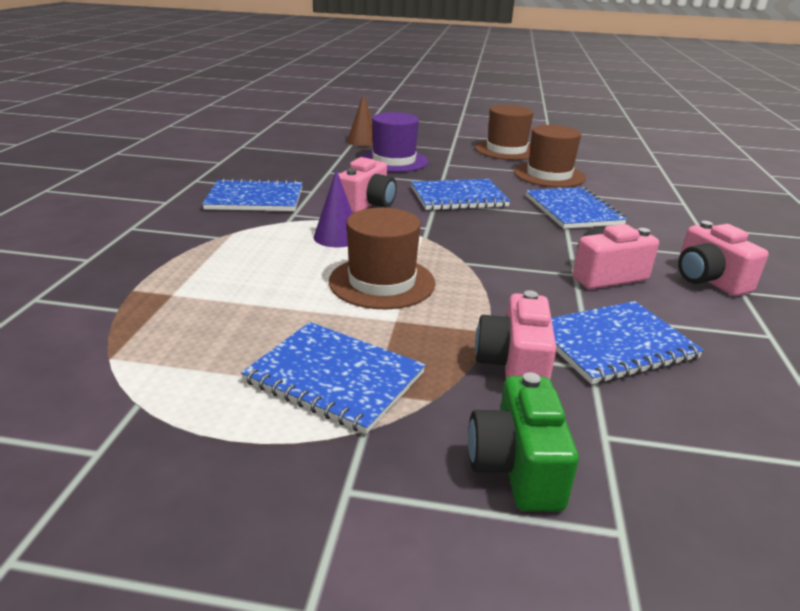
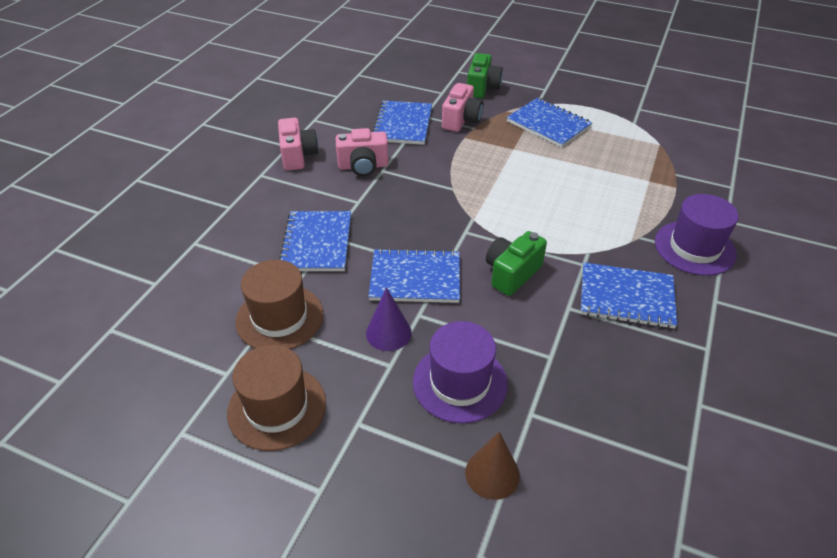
camera: 165 degrees left, 15 degrees up
purple cone [314,170,353,247] -> purple cone moved to [366,287,412,351]
brown hat [329,207,435,309] -> none
pink camera [339,157,397,213] -> green camera [486,231,547,296]
blue notebook [551,301,704,384] -> blue notebook turned 75 degrees counterclockwise [372,100,432,145]
none -> purple hat [655,194,739,276]

